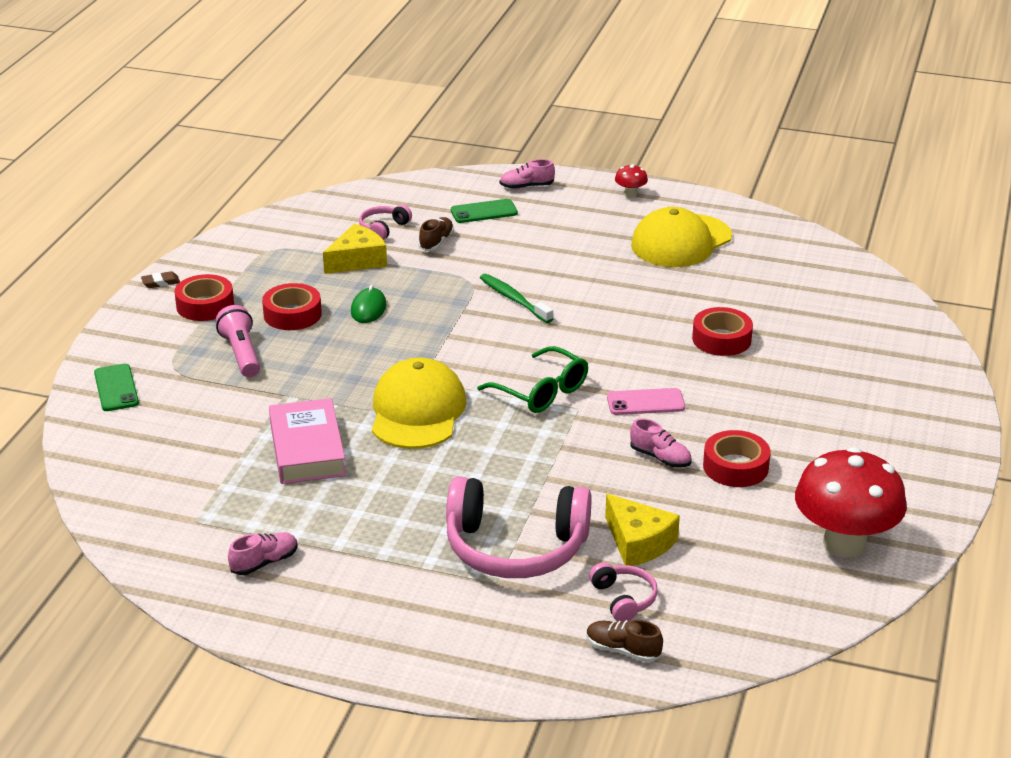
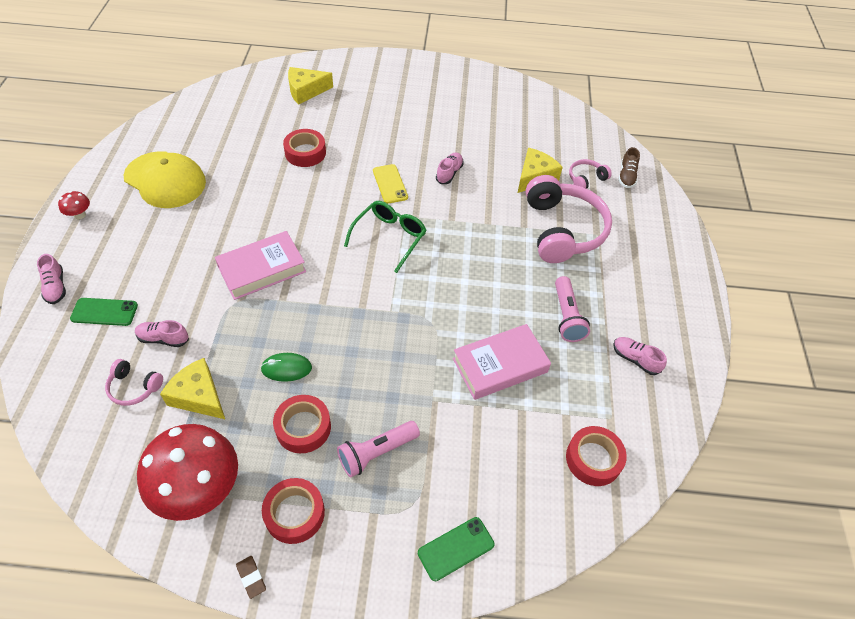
camera: 105 degrees left, 20 degrees up
yellow cap [372,358,466,449] -> none
brown shoe [418,217,454,251] -> pink shoe [135,320,189,347]
green phone [451,199,518,223] -> green phone turned 60 degrees counterclockwise [70,298,138,326]
green toothbrush [480,274,553,323] -> pink book [215,231,306,300]
pink phone [607,388,685,415] -> yellow phone [373,164,408,204]
red tape [703,430,771,487] -> red tape moved to [566,426,627,486]
red mushroom [795,447,907,557] -> red mushroom moved to [137,424,238,521]
none -> yellow cheese [288,67,333,105]
none -> pink flashlight [555,276,590,342]

